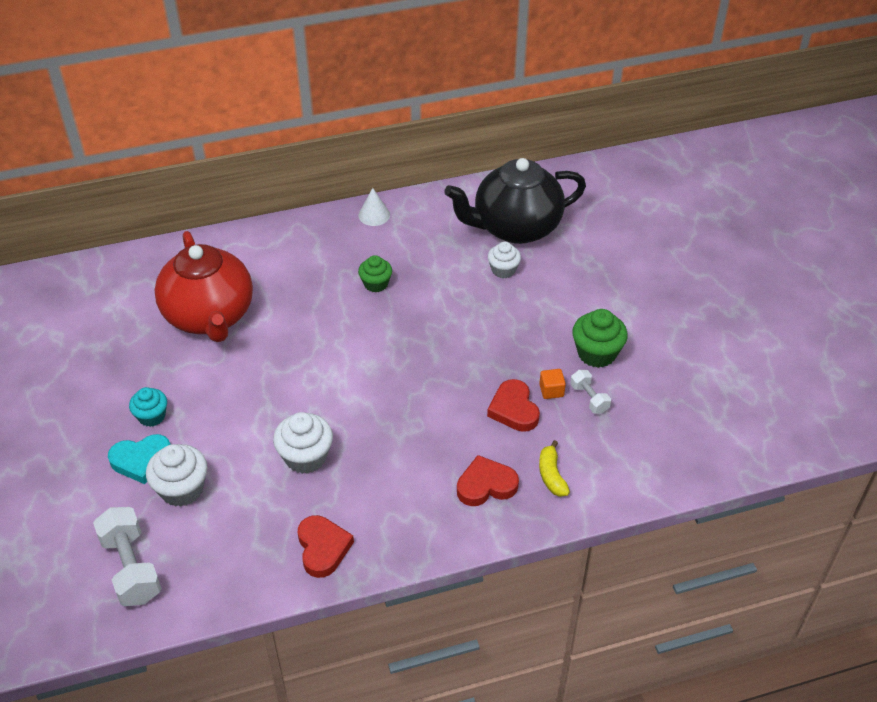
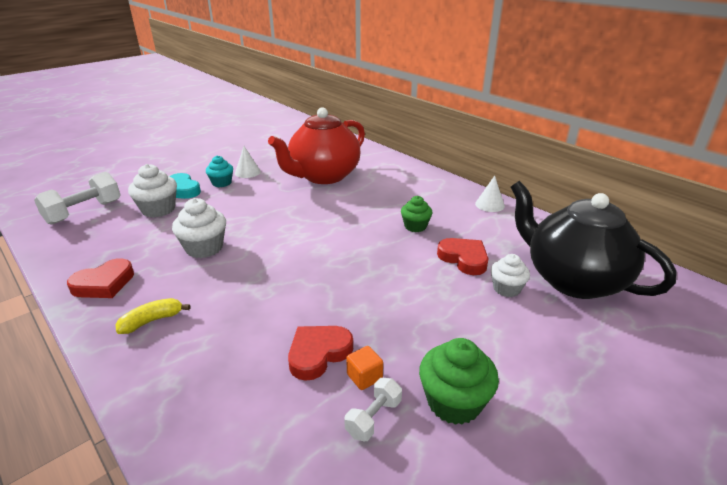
camera: 65 degrees right, 15 degrees down
red heart [457,455,519,506] -> red heart moved to [437,238,488,275]
yellow banana [539,440,570,497] -> yellow banana moved to [115,298,190,334]
none -> white cone [235,146,261,178]

